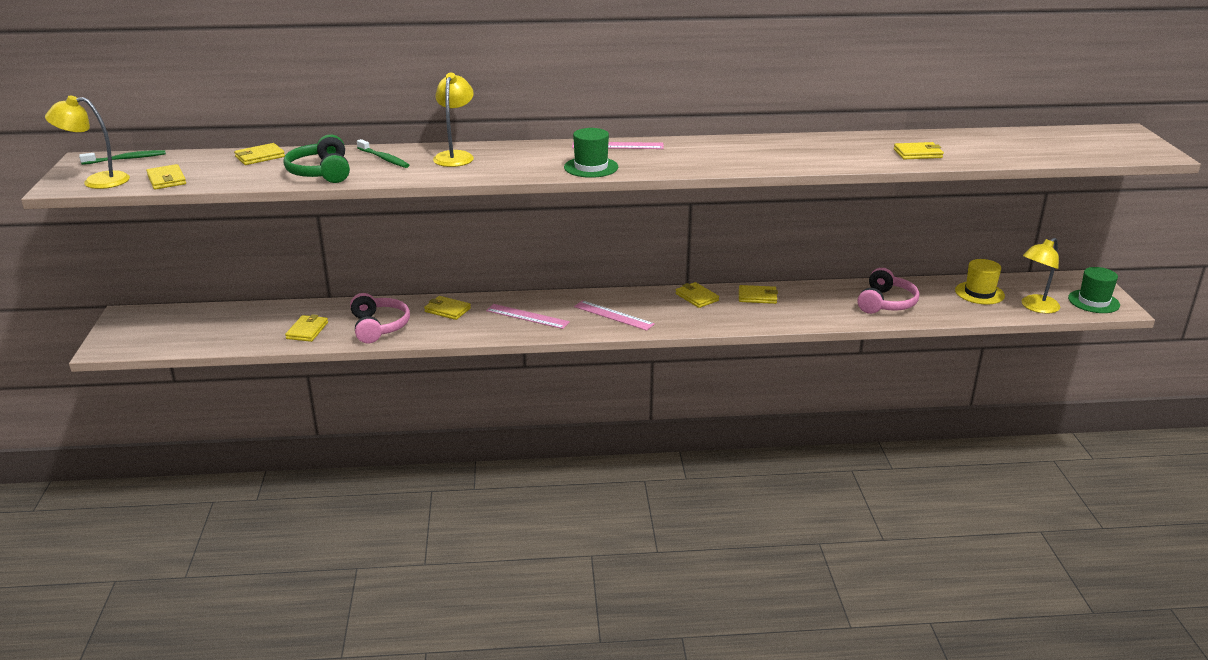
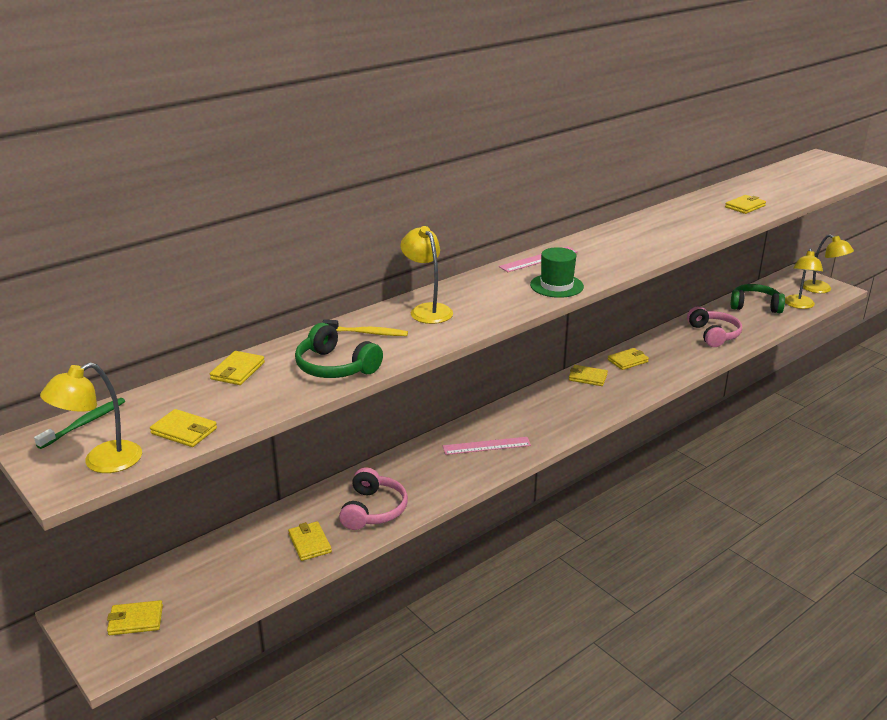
camera: 35 degrees left, 0 degrees up
pink headphones [350,293,410,343] -> pink headphones turned 60 degrees clockwise [339,468,408,530]
green toothbrush [357,139,409,168] -> yellow toothbrush [322,319,408,336]
yellow wallet [424,296,471,320] -> yellow wallet moved to [107,600,163,635]
pink ruler [574,300,655,331] -> none
yellow hat [955,259,1005,305] -> green headphones [731,284,785,313]
green hat [1068,267,1120,313] -> yellow lamp [803,234,854,293]

